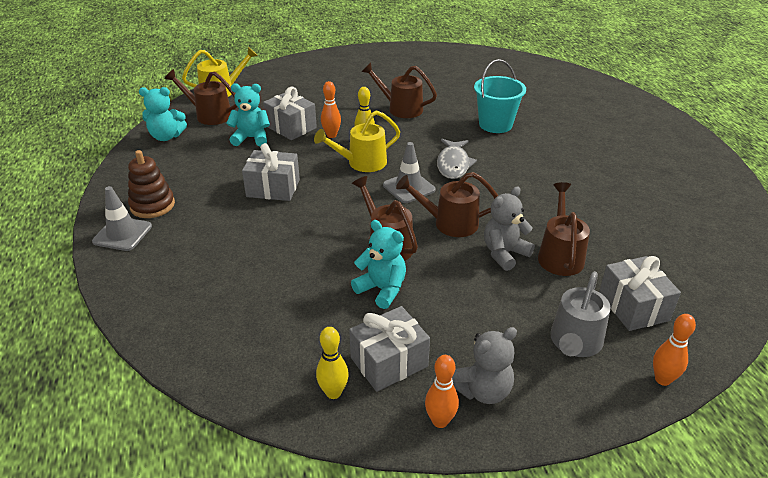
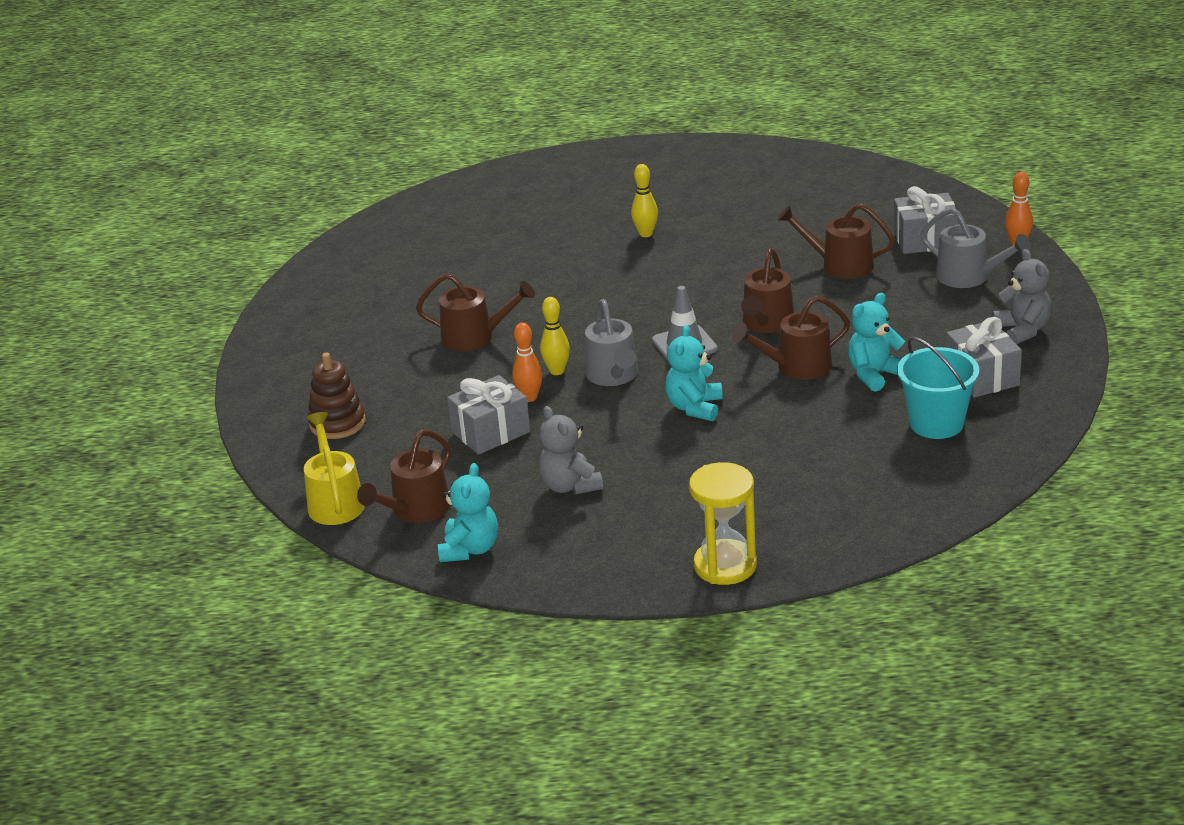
camera: 75 degrees left, 5 degrees down
grey traffic cone [92,186,152,251] -> yellow hourglass [689,462,757,585]
brown stacking toy [128,150,175,218] -> brown stacking toy moved to [308,353,366,439]
turquoise teddy bear [226,83,270,146] -> turquoise teddy bear moved to [665,325,723,421]
grey gift [242,143,300,201] -> none
yellow watering can [314,110,400,172] -> grey watering can [585,299,638,386]
yellow bowling pin [316,327,349,399] -> yellow bowling pin moved to [631,164,658,237]
brown watering can [362,63,437,118] -> brown watering can turned 120 degrees counterclockwise [416,273,535,351]
orange bowling pin [425,355,459,428] -> none
grey fish [437,139,477,179] -> none
turquoise bucket [474,59,526,133] -> turquoise bucket moved to [897,336,979,439]
grey teddy bear [484,187,535,271] -> grey teddy bear moved to [539,406,603,495]

